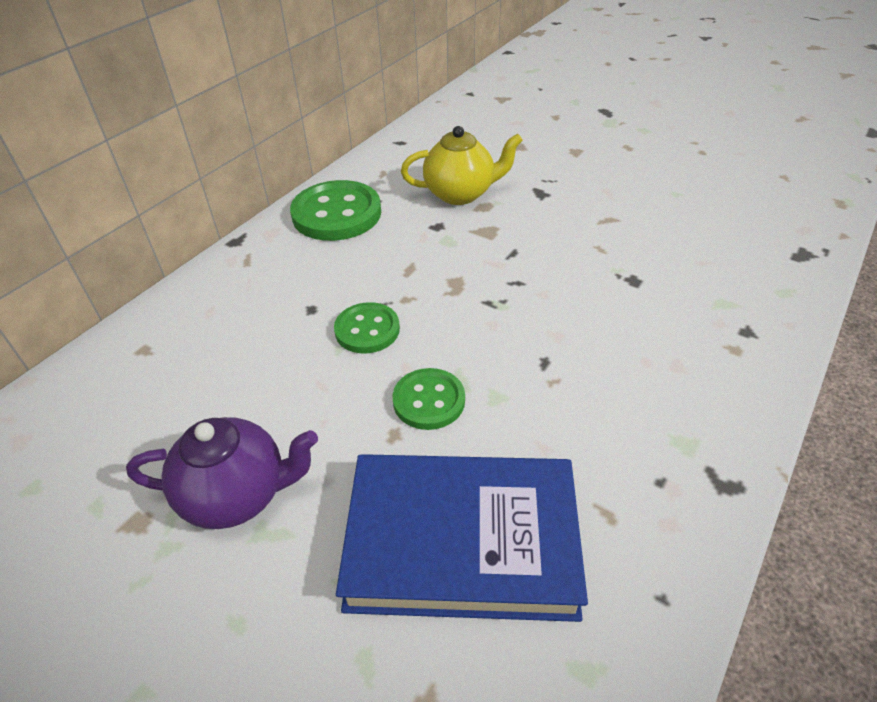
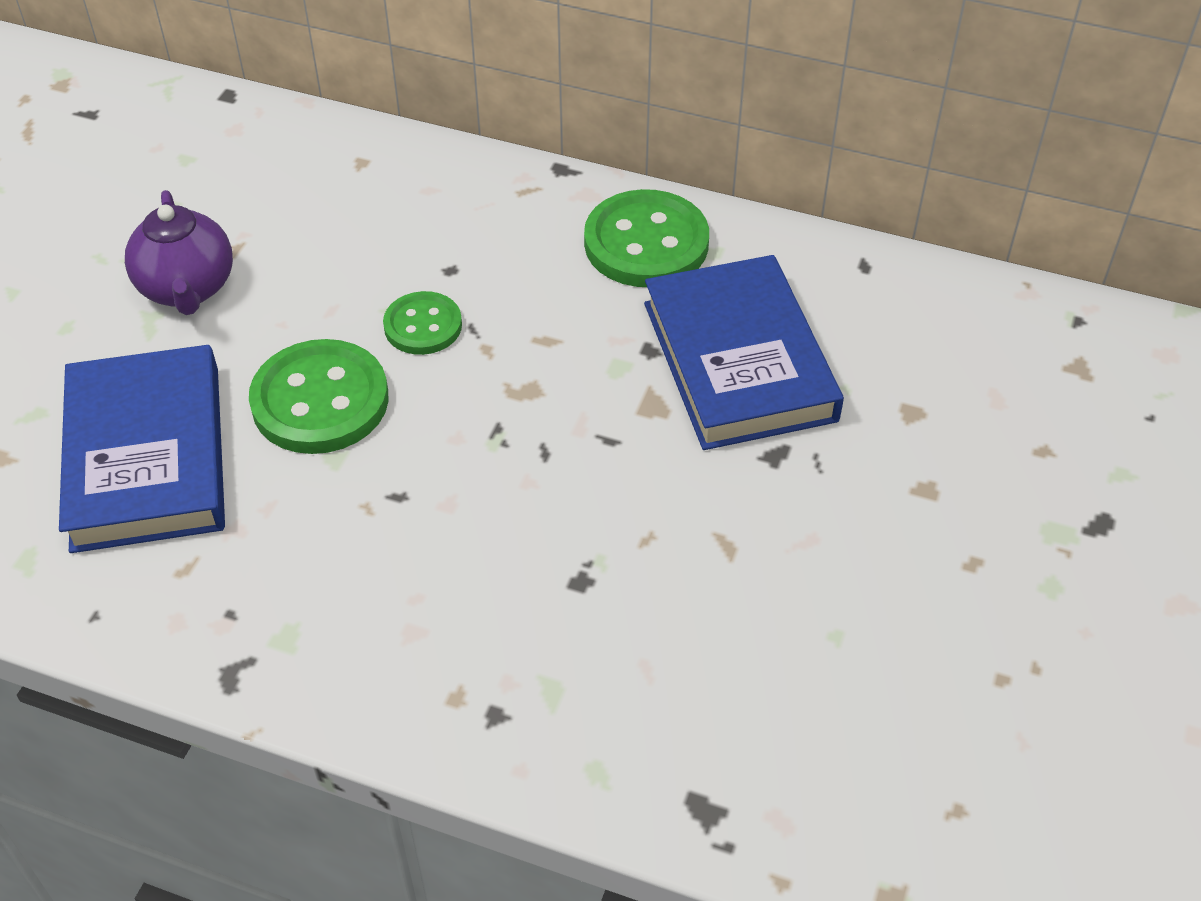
camera: 75 degrees right, 5 degrees up
green button [393,368,465,430] -> green button [249,339,389,454], size x1.68
yellow teapot [401,126,523,205] -> blue book [644,255,844,450]

